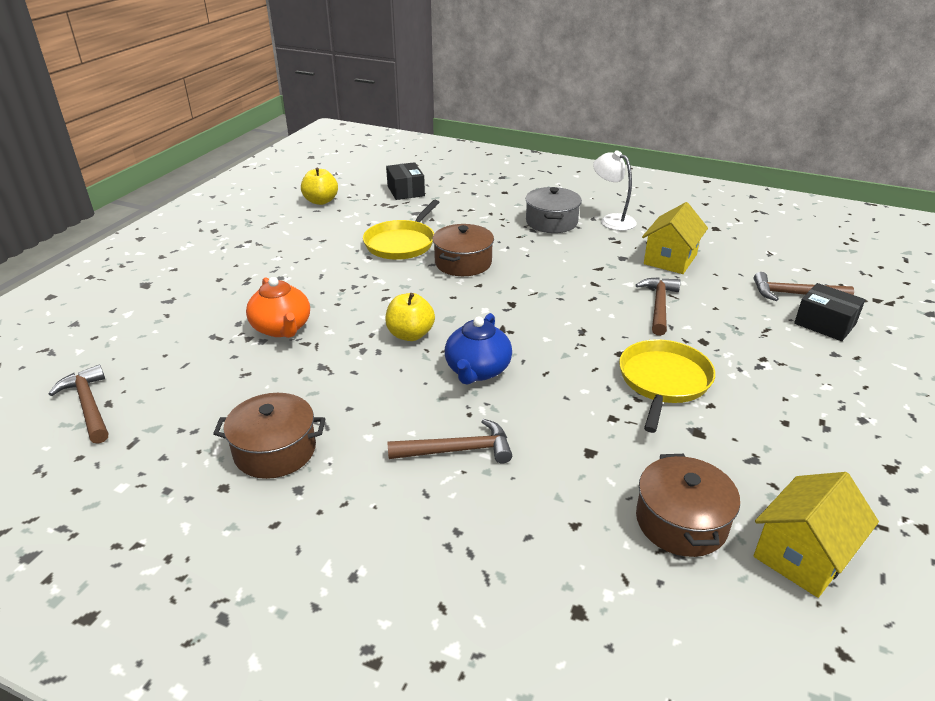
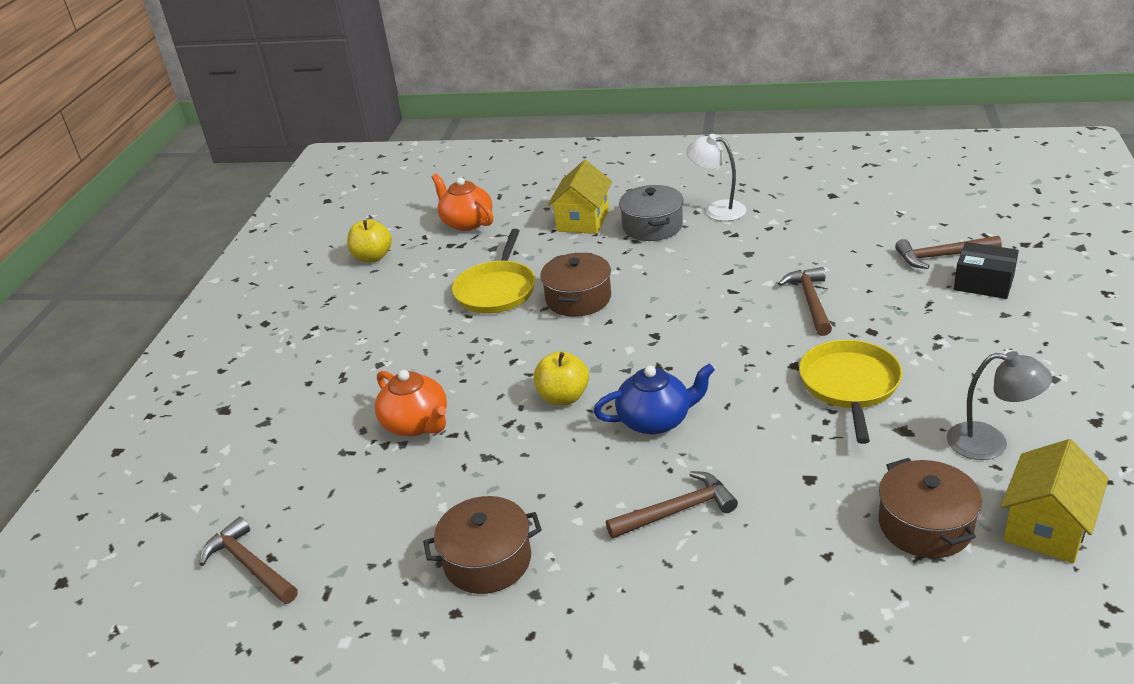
camera: 10 degrees left, 0 degrees up
black box [386,162,425,200] -> orange teapot [431,173,493,231]
blue teapot [445,313,512,385] -> blue teapot turned 105 degrees counterclockwise [594,363,715,434]
yellow house [642,202,708,274] -> yellow house moved to [547,160,612,234]
none -> grey lamp [947,351,1052,460]

